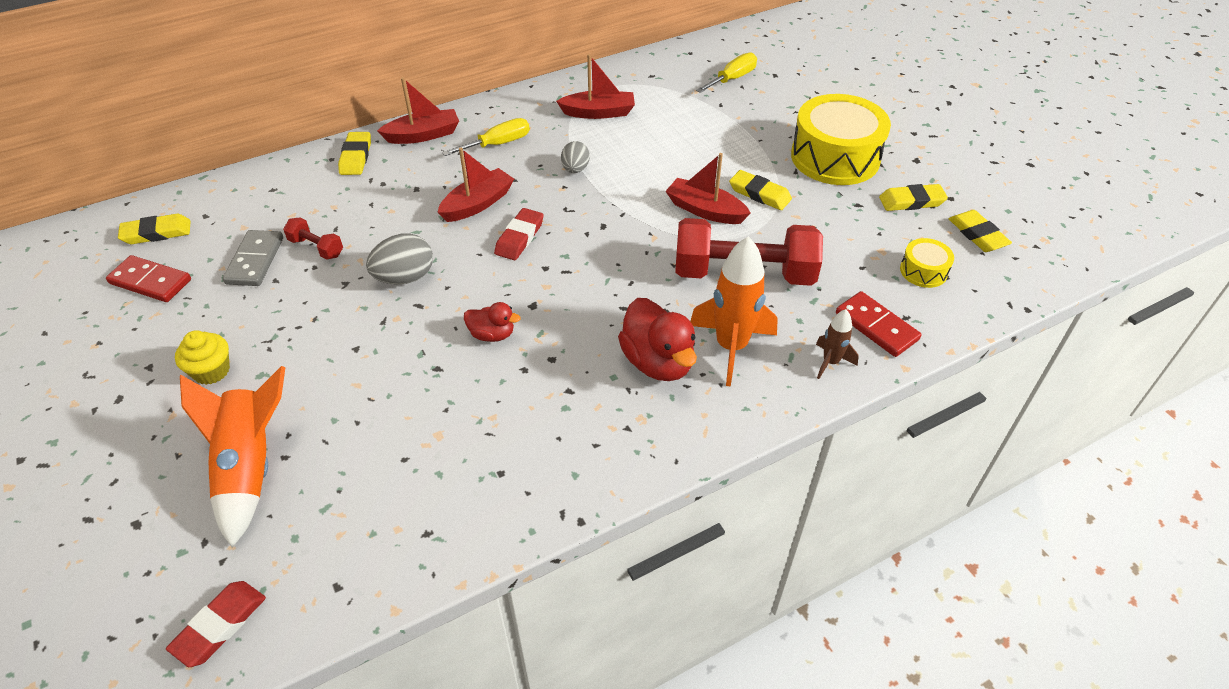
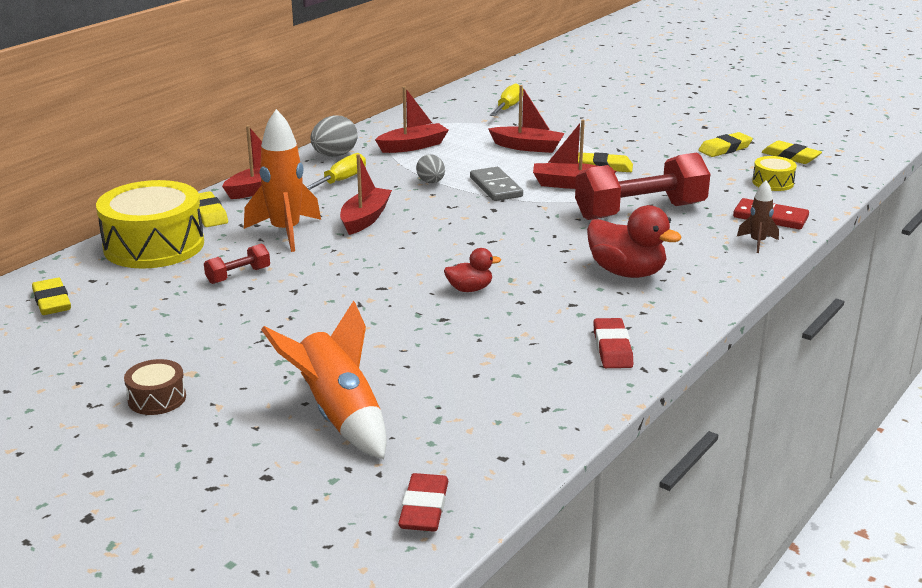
camera: 25 degrees left, 20 degrees down
red domino [106,255,191,302] -> none
yellow eraser [118,214,191,244] -> yellow eraser turned 75 degrees counterclockwise [32,278,71,315]
yellow cupcake [175,330,230,385] -> none
grey domino [223,230,283,286] -> grey domino moved to [470,167,523,201]
red dumbbell [283,217,343,260] -> red dumbbell turned 45 degrees counterclockwise [204,244,270,284]
grey egg [366,233,433,284] -> grey egg moved to [311,115,358,157]
red eraser [494,208,544,260] -> red eraser moved to [593,318,633,368]
orange rocket [690,236,778,387] -> orange rocket moved to [244,109,321,252]
yellow drum [791,94,891,185] -> yellow drum moved to [96,180,204,269]
none -> brown drum [124,359,186,415]
none -> red boat [488,85,565,153]

